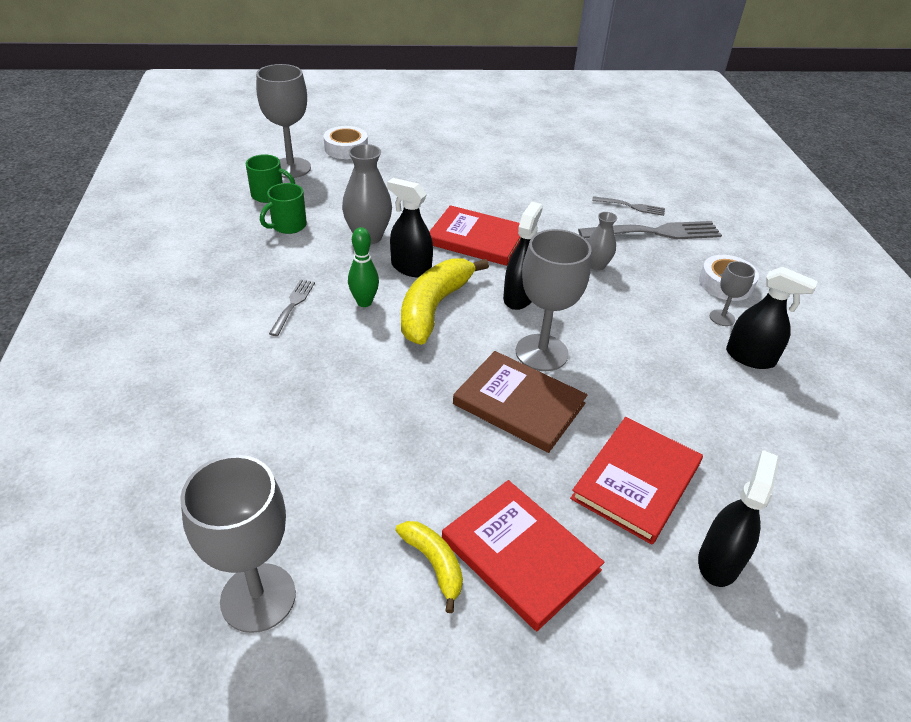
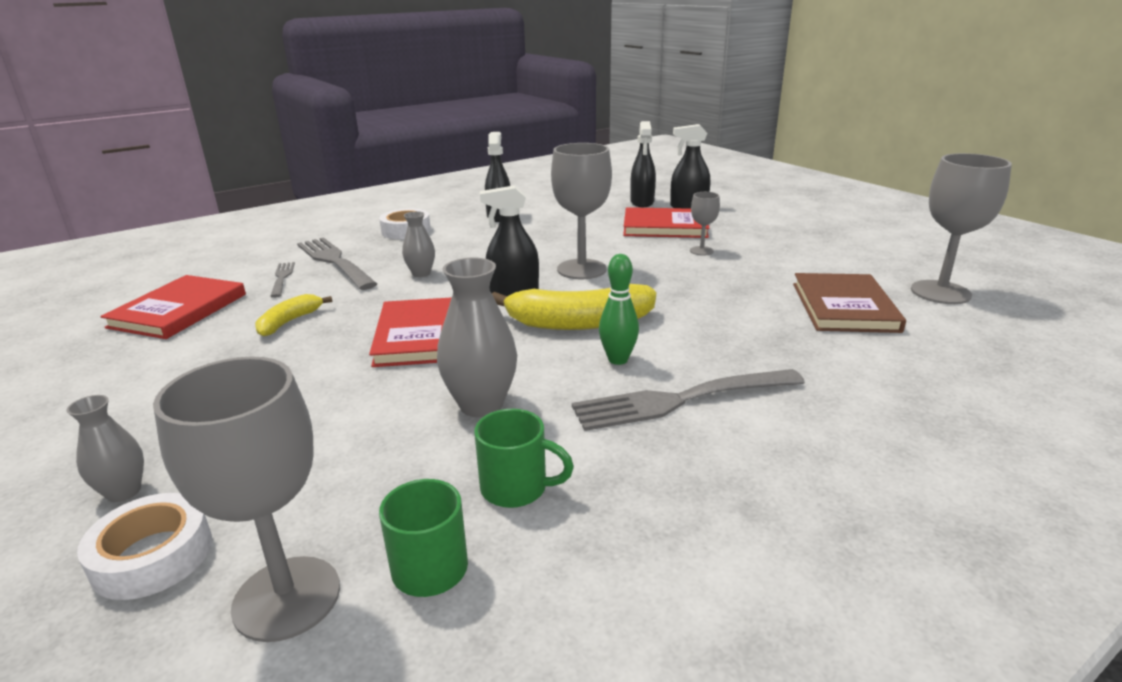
camera: 115 degrees left, 15 degrees down
grey fork [269,279,315,336] -> grey fork [572,369,805,431], size x1.90
black spray bottle [387,178,433,277] -> black spray bottle moved to [630,121,656,207]
yellow banana [395,521,463,613] -> yellow banana moved to [255,294,333,336]
red book [442,480,604,631] -> red book moved to [100,275,246,339]
brown book [453,351,588,453] -> brown book moved to [793,273,906,333]
grey goblet [710,261,755,326] -> grey goblet moved to [690,192,720,255]
none -> grey vase [66,395,144,502]

